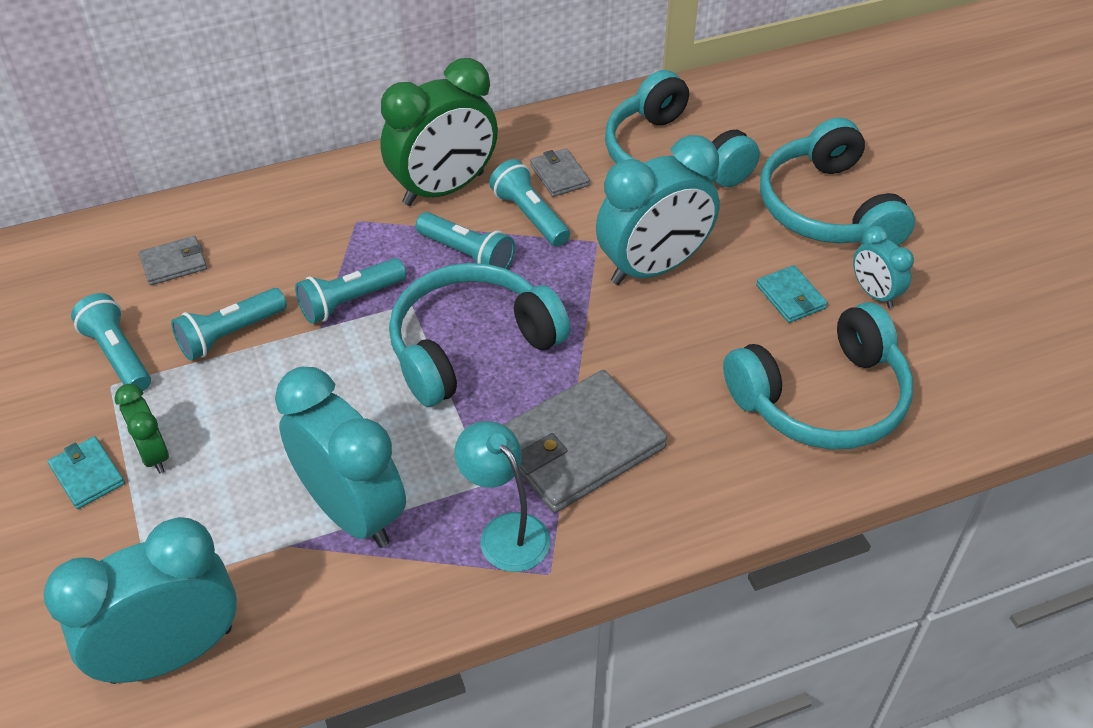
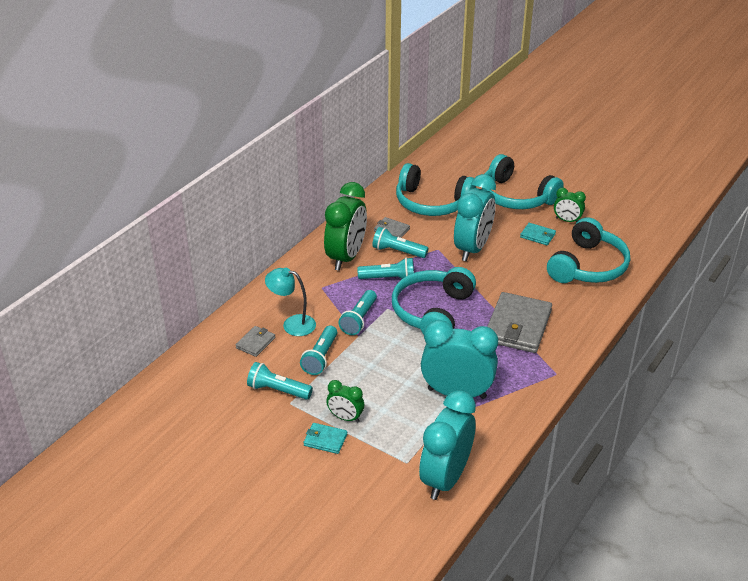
camera: 35 degrees left, 10 degrees down
turquoise lamp [454,421,550,572] -> turquoise lamp moved to [265,268,316,336]
turquoise clock [853,226,914,308] -> green clock [554,188,586,222]

